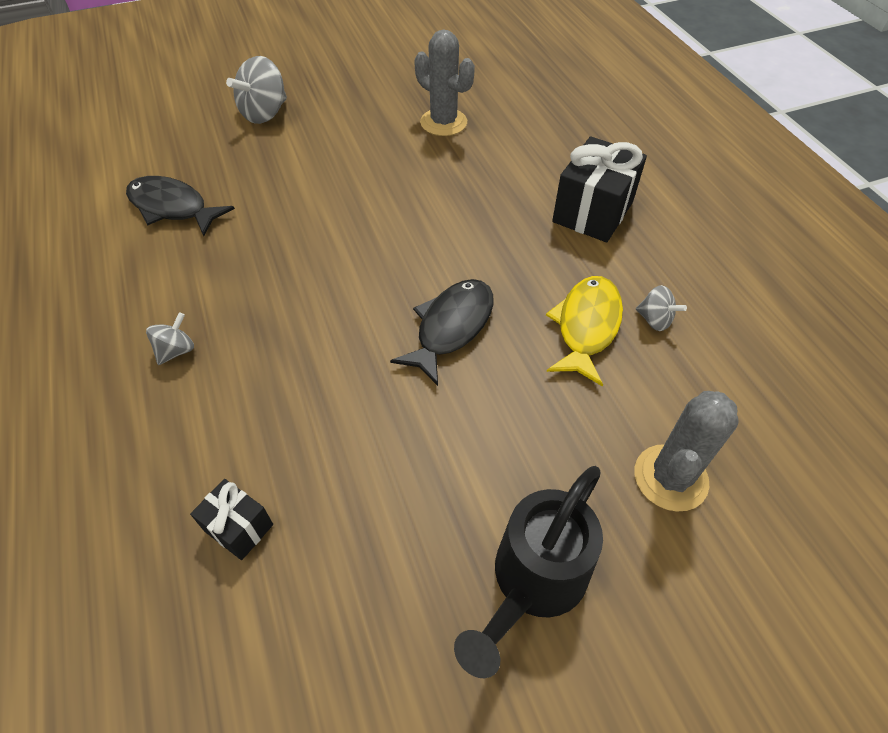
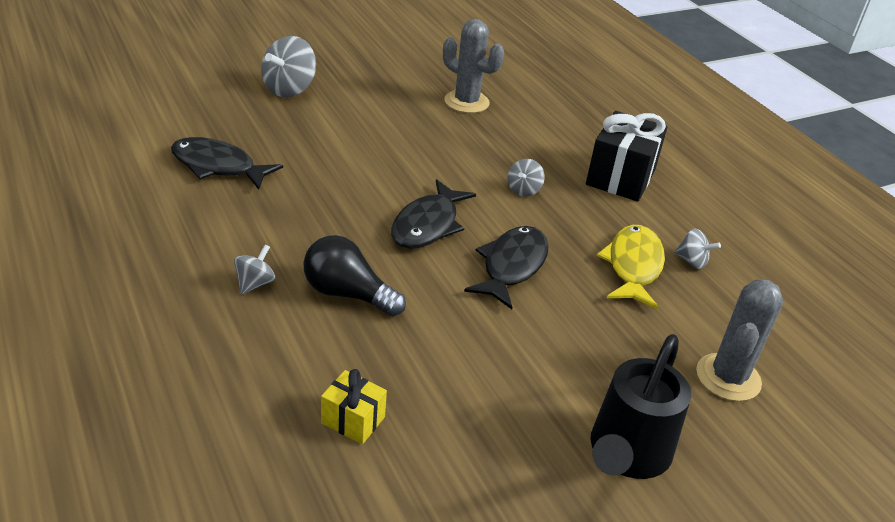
camera: 10 degrees left, 15 degrees down
black gift [190,479,273,560] -> yellow gift [321,369,387,444]
none -> black light bulb [303,235,406,316]
none -> black fish [391,179,476,249]
none -> grey spinning top [508,159,545,196]

